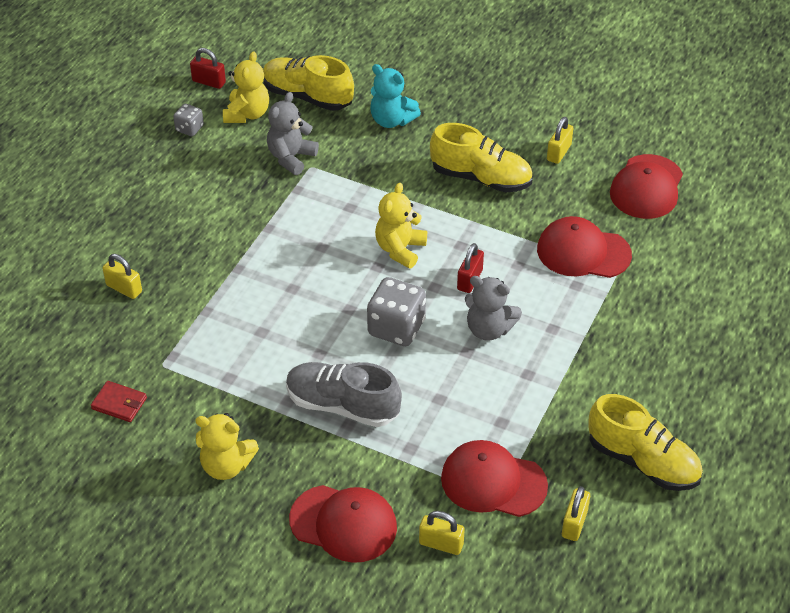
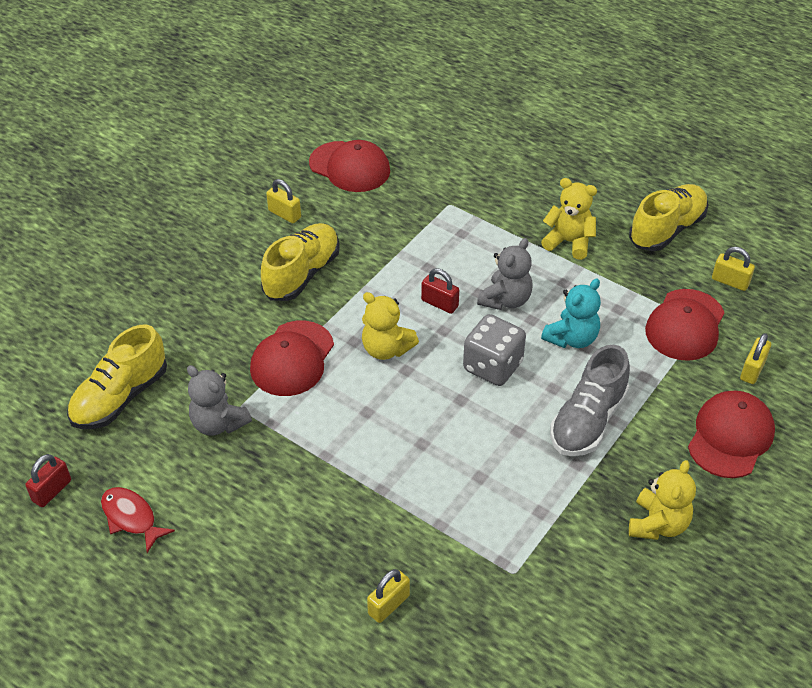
camera: 80 degrees left, 0 degrees up
red wallet [91,381,147,422] -> none
grey dice [173,104,204,136] -> red fish [101,487,175,553]
yellow teddy bear [223,51,269,123] -> yellow teddy bear moved to [541,178,597,260]
turquoise teddy bear [370,64,421,128] -> turquoise teddy bear moved to [541,279,601,348]
red cap [537,216,632,278] -> red cap moved to [250,321,334,396]

